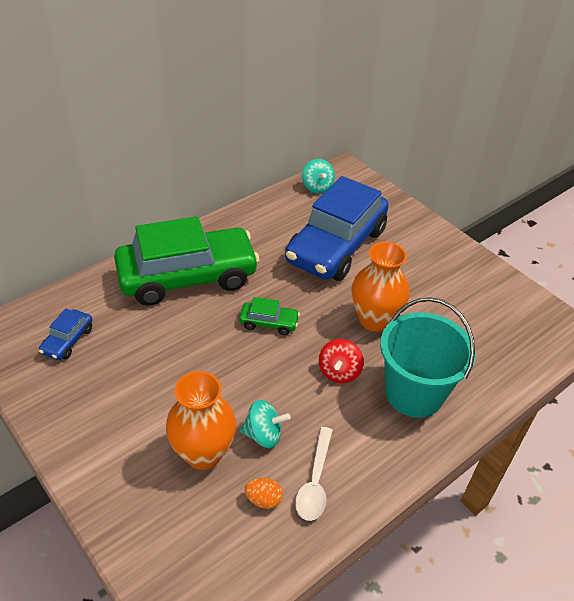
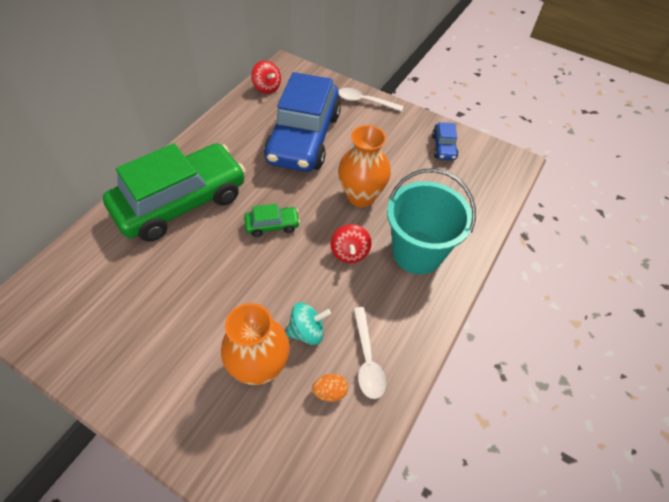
camera: 20 degrees left, 10 degrees up
blue car [39,308,92,360] -> blue car moved to [432,122,458,160]
turquoise spinning top [302,159,335,194] -> red spinning top [251,60,281,94]
none -> white spoon [338,88,404,112]

